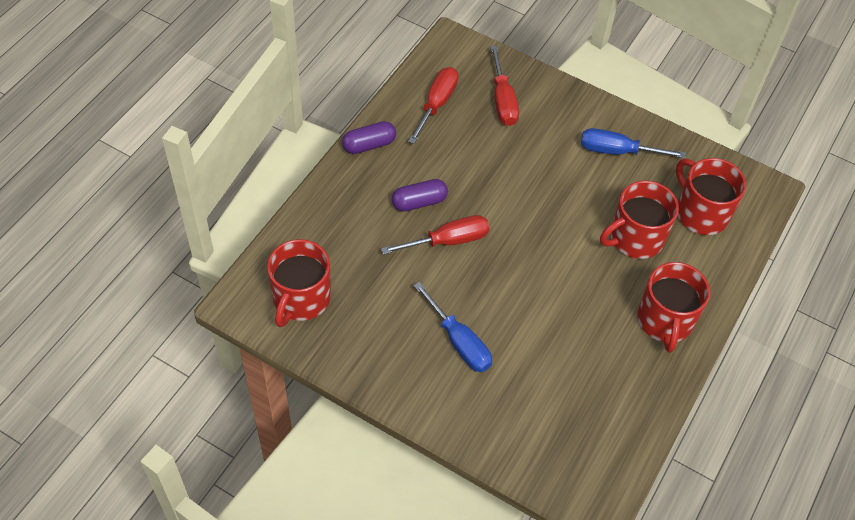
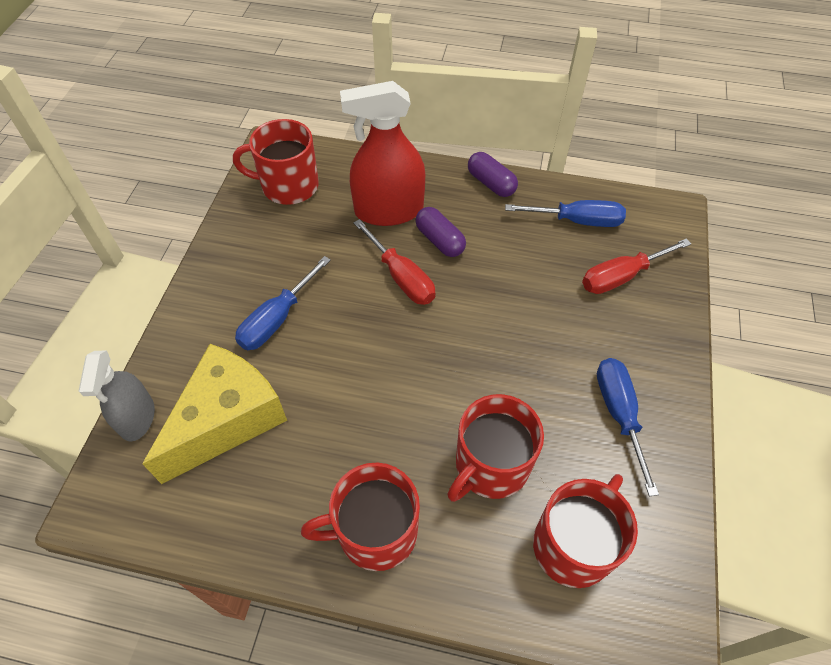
camera: 75 degrees right, 0 degrees up
red screwdriver [408,67,458,144] -> blue screwdriver [505,200,626,227]
red mug [600,181,679,259] -> red mug turned 90 degrees counterclockwise [447,394,544,502]
none -> grey spray bottle [79,350,155,441]
none -> yellow cheese [142,344,287,484]
none -> red spray bottle [340,81,425,226]

